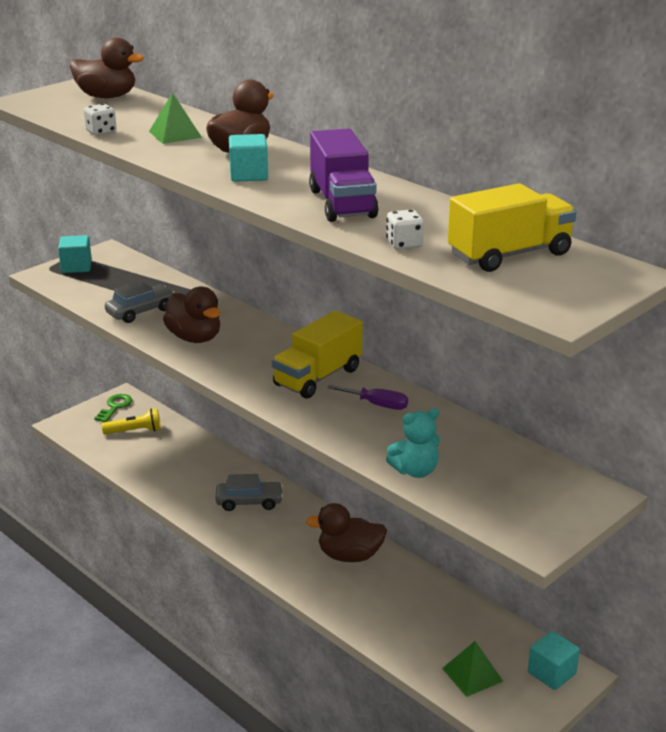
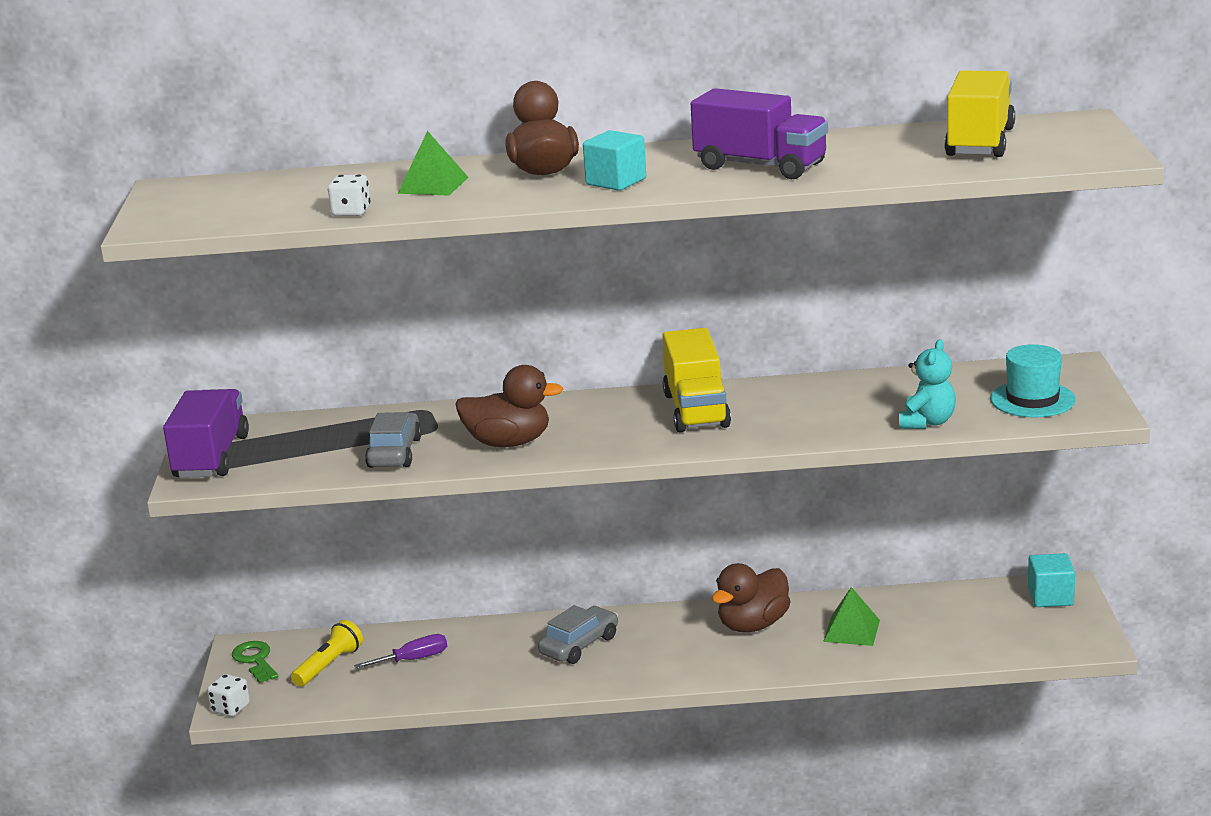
camera: 45 degrees left, 5 degrees down
turquoise cube [58,235,92,273] -> purple truck [163,389,249,478]
brown duck [70,37,144,98] -> none
purple screwdriver [328,385,408,410] -> purple screwdriver moved to [354,634,447,669]
white dice [386,209,424,250] -> white dice moved to [207,674,250,717]
green pyramid [442,641,503,697] -> green pyramid moved to [823,587,880,646]
none -> turquoise hat [990,344,1076,417]

